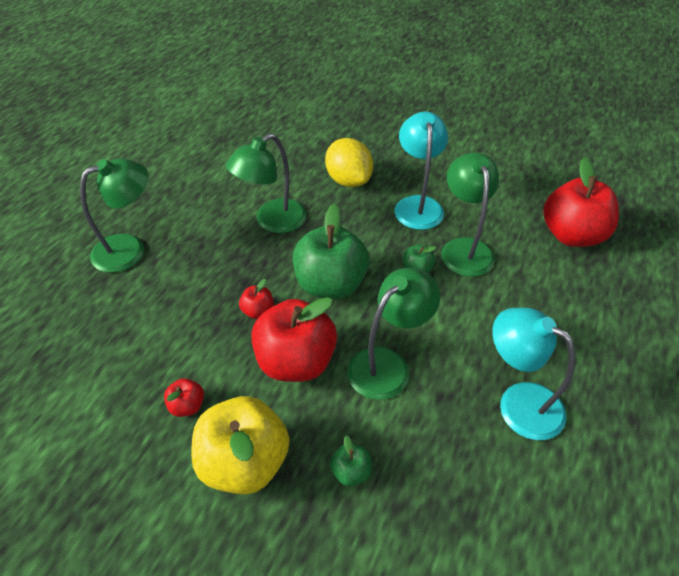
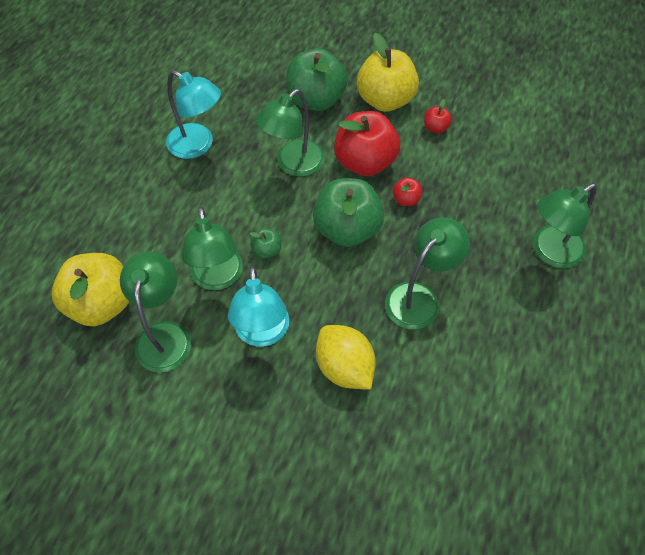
camera: 175 degrees right, 10 degrees up
green apple [330,435,372,486] -> green apple [286,48,348,111], size x2.26
red apple [543,157,619,247] -> yellow apple [52,253,129,326]
none -> green lamp [120,251,191,373]

